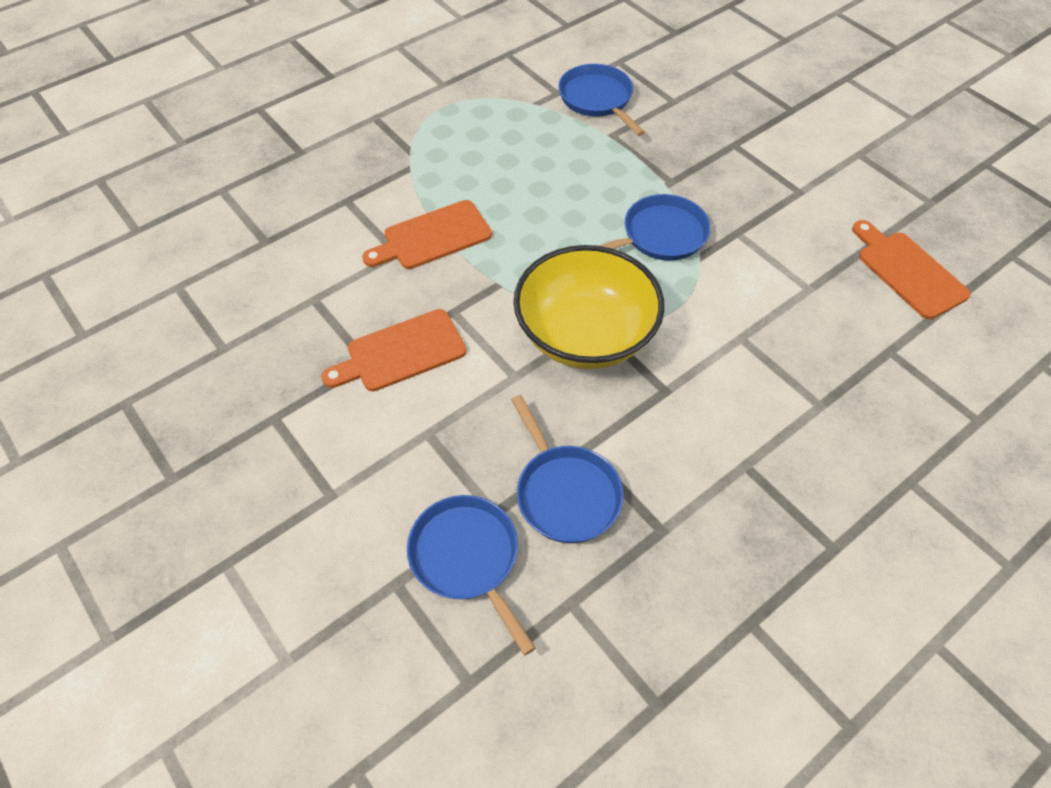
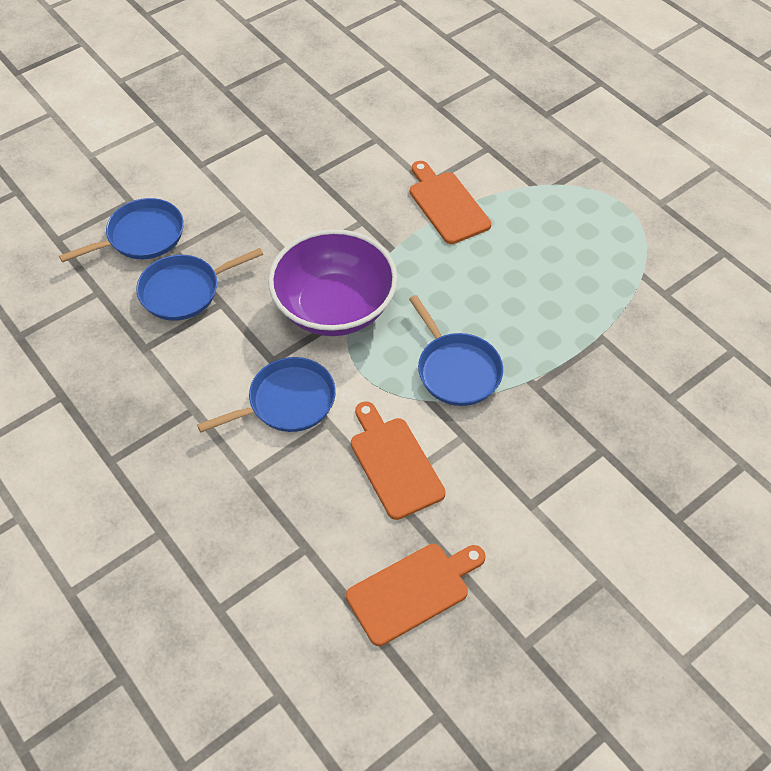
camera: 90 degrees right, 0 degrees up
orange cutting board [321,309,466,391] -> orange cutting board moved to [351,401,446,520]
yellow bowl [513,245,665,369] -> purple bowl [268,229,398,336]
blue pan [558,64,645,136] -> blue pan moved to [197,357,336,432]

